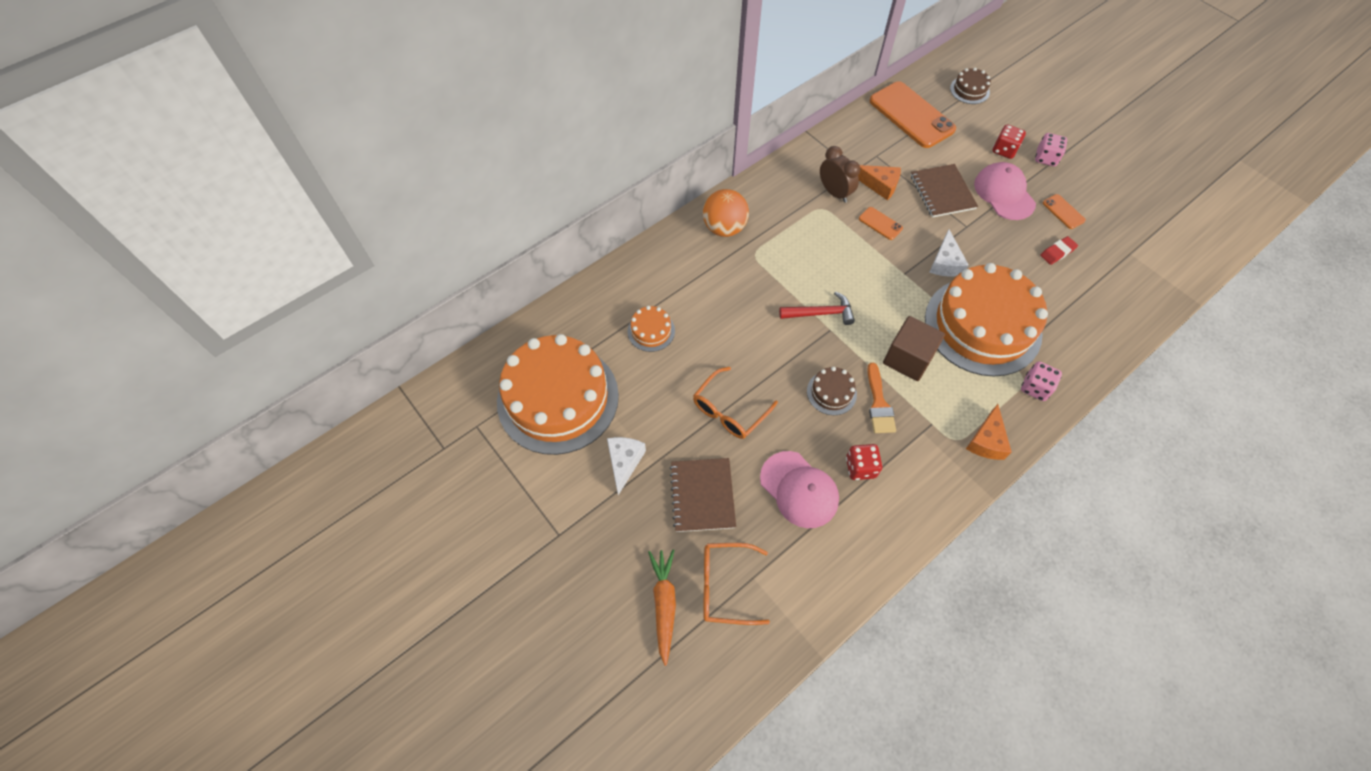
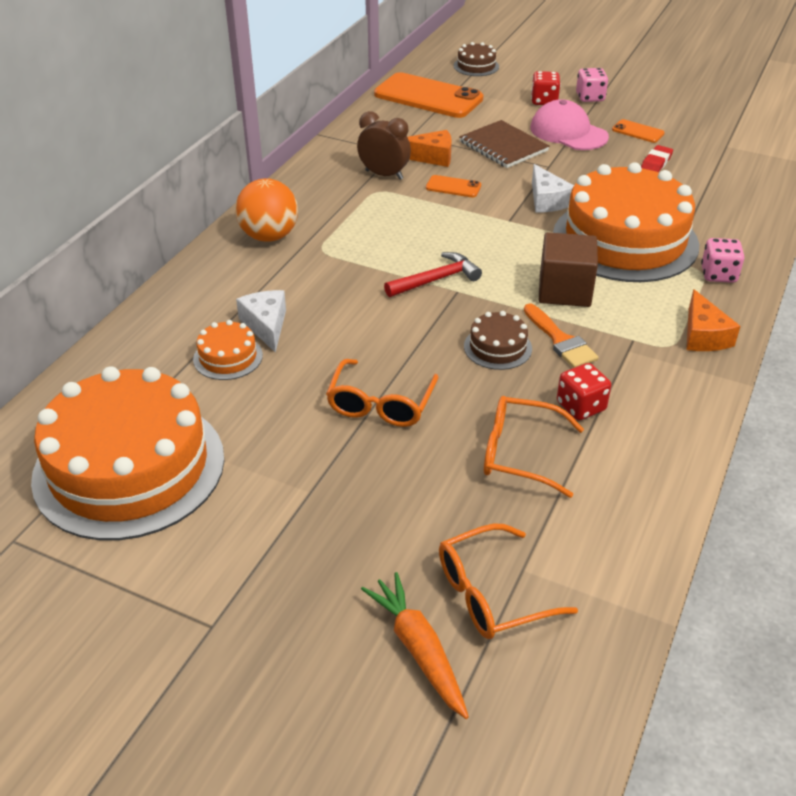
camera: 25 degrees left, 20 degrees down
white cheese [607,437,646,495] -> white cheese moved to [236,290,286,353]
brown notebook [669,458,736,532] -> none
pink cap [760,451,839,528] -> orange glasses [484,396,584,498]

